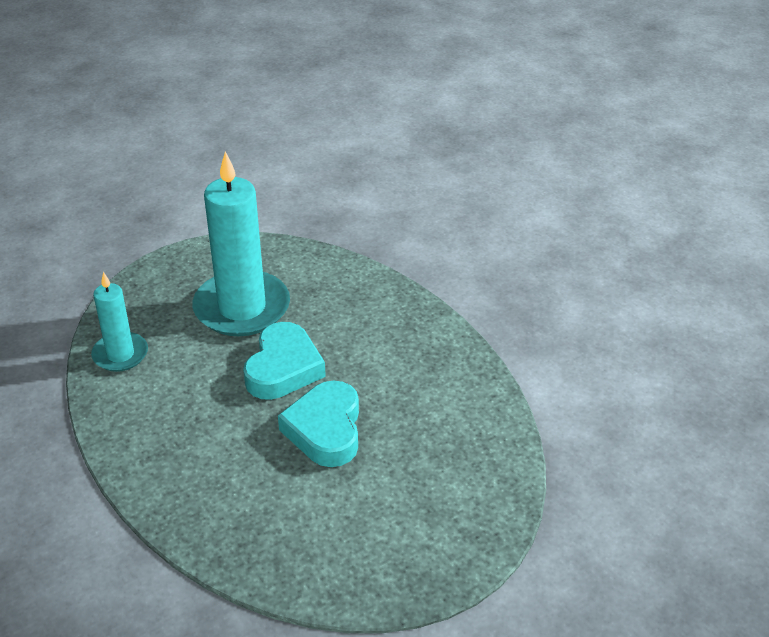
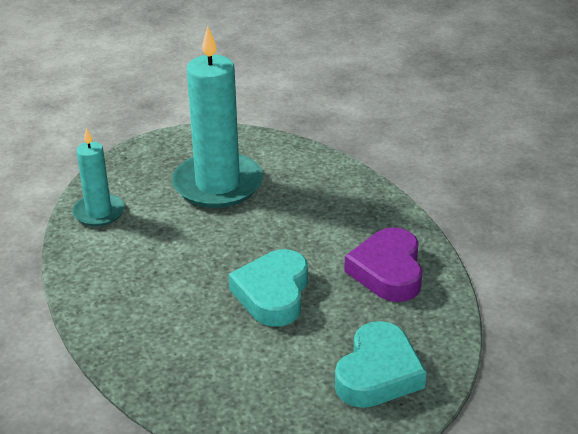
camera: 10 degrees right, 5 degrees down
turquoise heart [243,322,326,400] -> turquoise heart moved to [335,321,426,408]
none -> purple heart [344,227,422,302]

